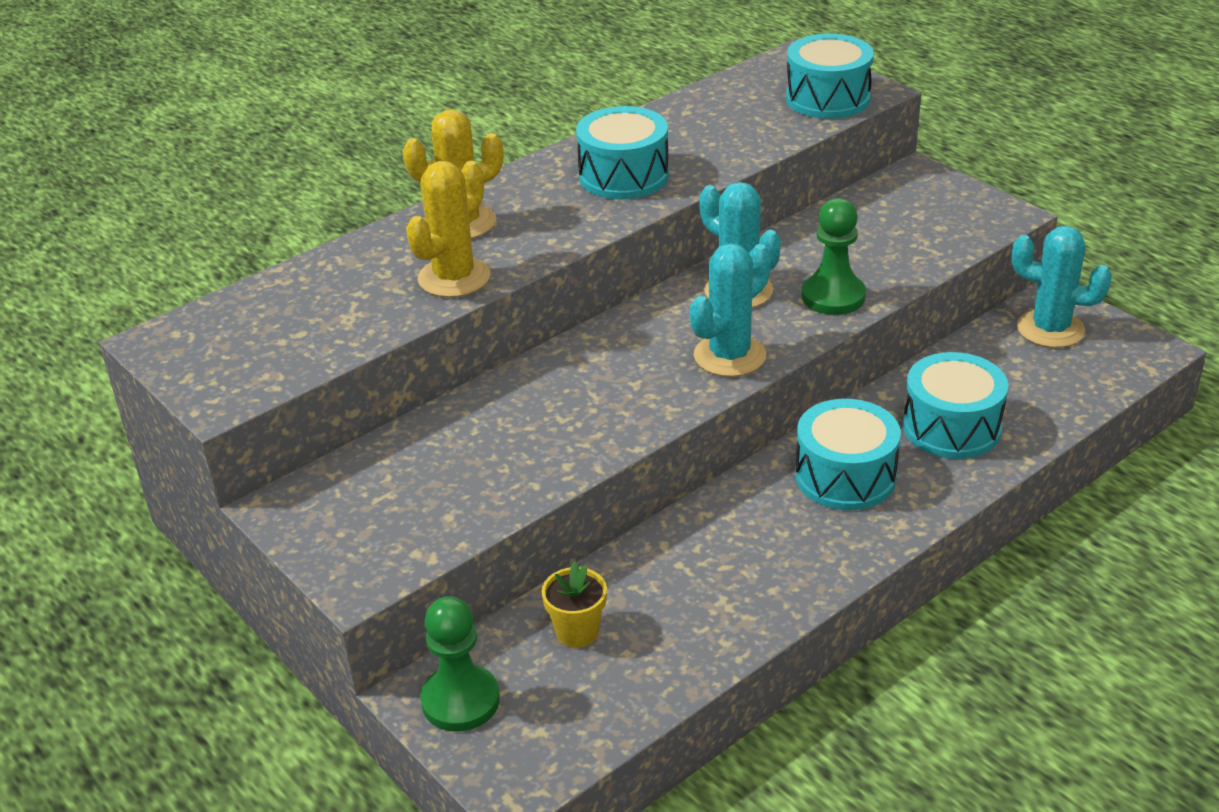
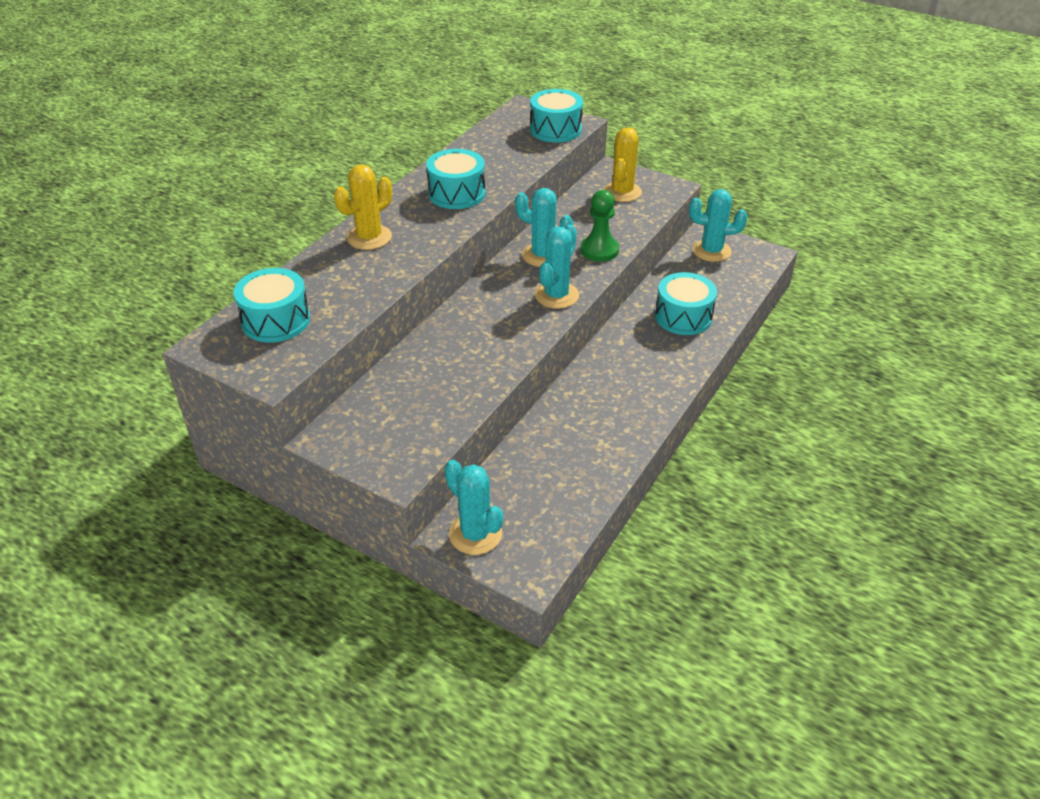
camera: 20 degrees left, 5 degrees up
yellow cactus [406,161,490,297] -> yellow cactus moved to [603,127,642,202]
green pawn [420,596,500,732] -> turquoise cactus [444,460,503,555]
yellow flower pot [541,562,607,648] -> none
turquoise drum [795,399,901,510] -> turquoise drum moved to [234,268,310,343]

